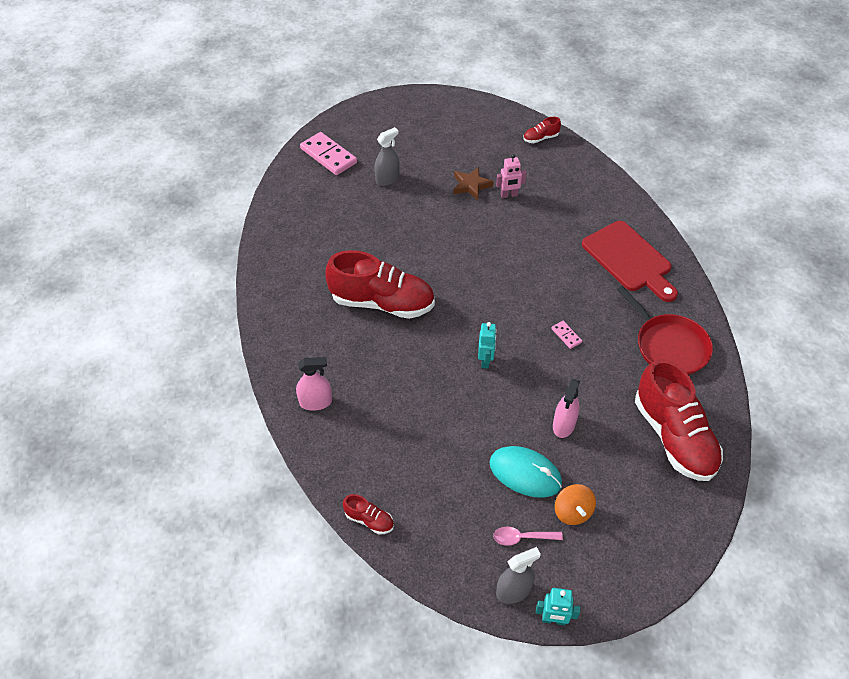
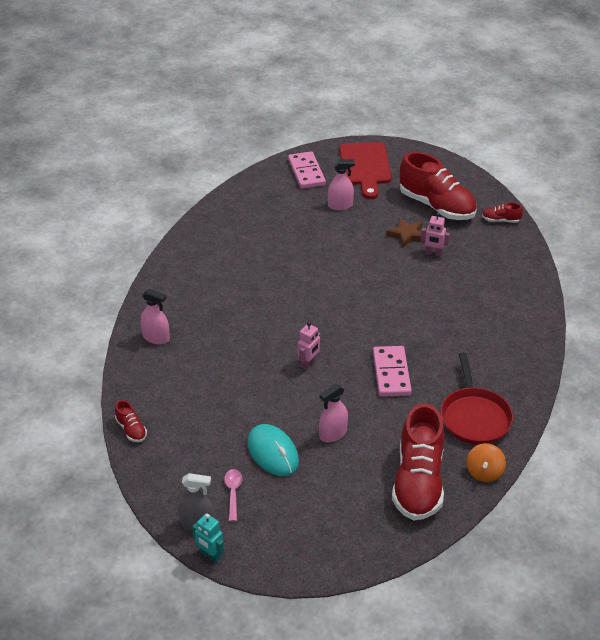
camera: 30 degrees right, 10 degrees down
red shoe [325,250,435,319] -> red shoe moved to [400,152,477,220]
grey spray bottle [374,127,400,186] -> pink spray bottle [328,159,355,210]
turquoise robot [478,322,497,369] -> pink robot [298,322,321,370]
pink spoon [493,526,563,546] -> pink spoon turned 60 degrees clockwise [224,469,242,521]
pink domino [551,321,582,349] -> pink domino [373,346,412,397], size x2.16
orange spinning top [555,484,596,525] -> orange spinning top moved to [466,443,506,482]
red cutting board [582,221,678,302] -> red cutting board moved to [339,142,392,199]

